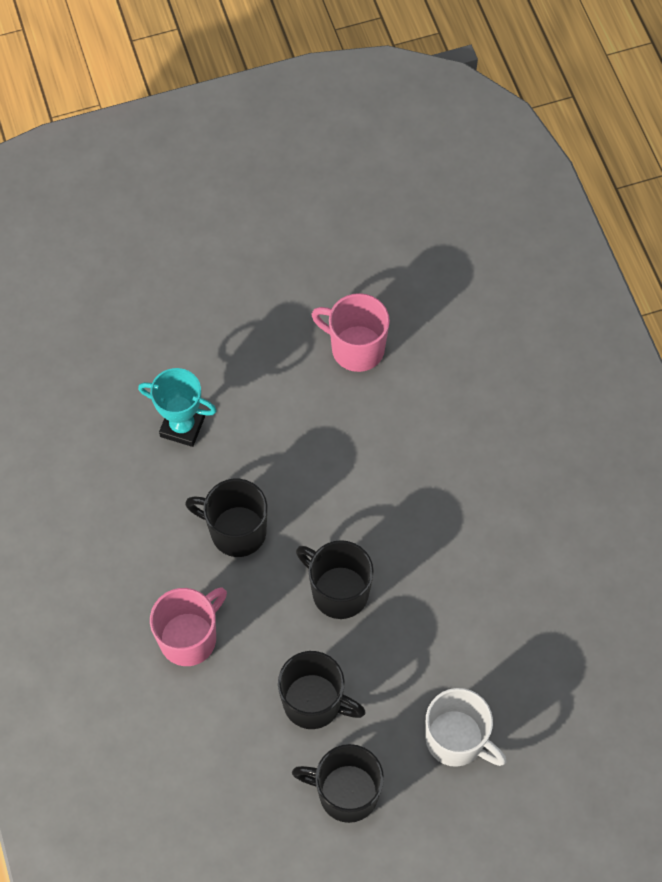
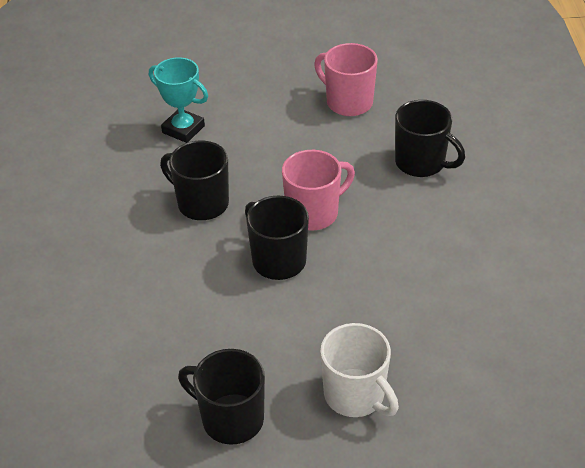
camera: 15 degrees right, 20 degrees down
pink mug [150,587,227,666] -> pink mug moved to [282,150,355,230]
black mug [278,651,366,729] -> black mug moved to [395,100,465,177]

